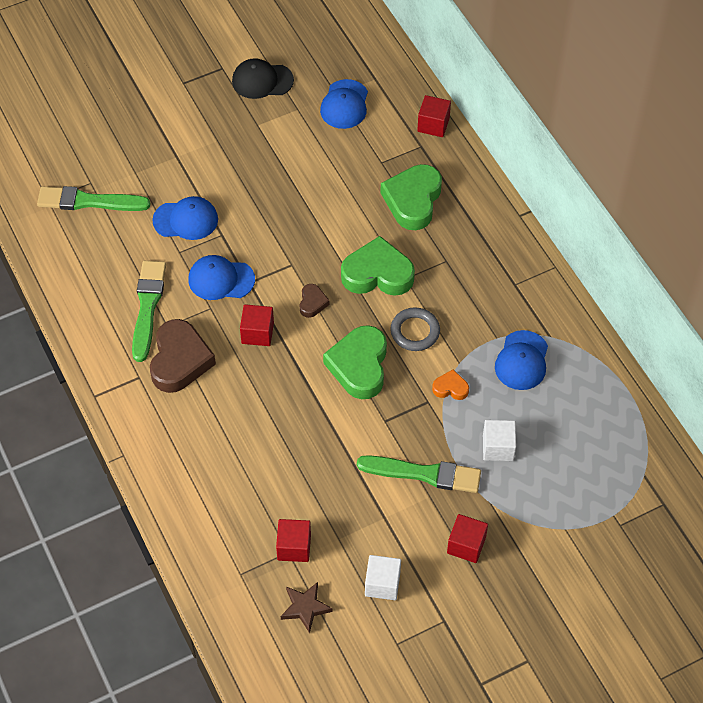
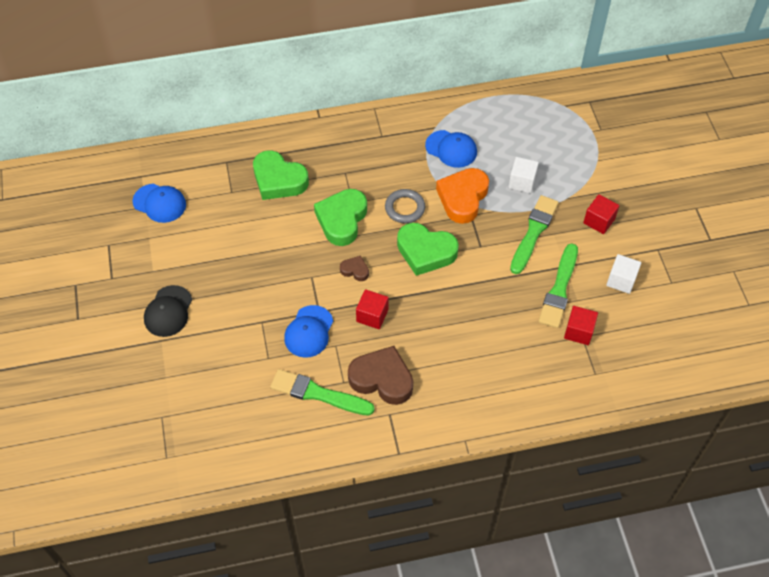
camera: 75 degrees left, 0 degrees up
green brush [37,186,151,211] -> green brush moved to [538,243,578,328]
blue cap [152,196,218,240] -> none
black cap [232,58,294,99] -> black cap moved to [144,285,192,337]
brown star [281,582,333,633] -> none
red cube [417,95,451,137] -> none
orange heart [432,369,469,400] -> orange heart [436,168,489,224], size x2.09

